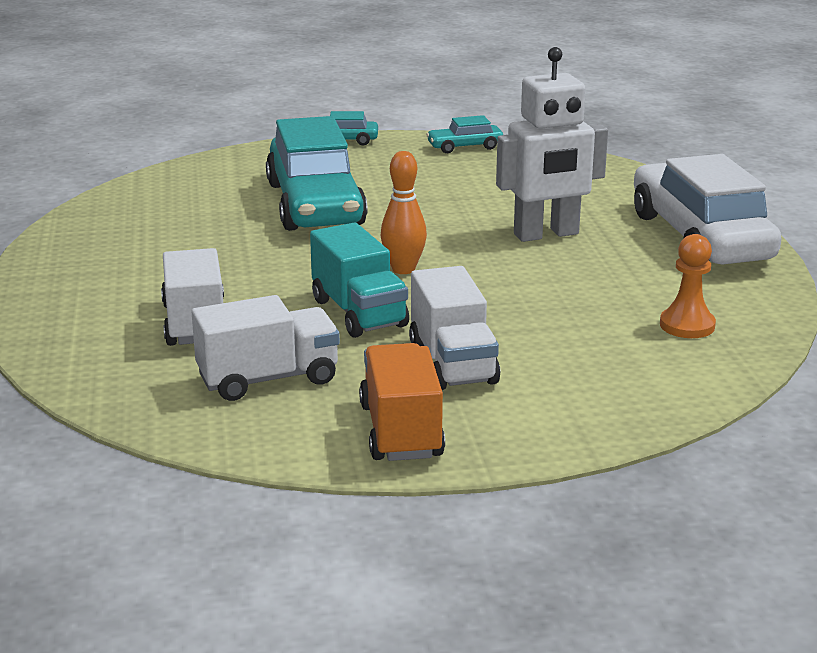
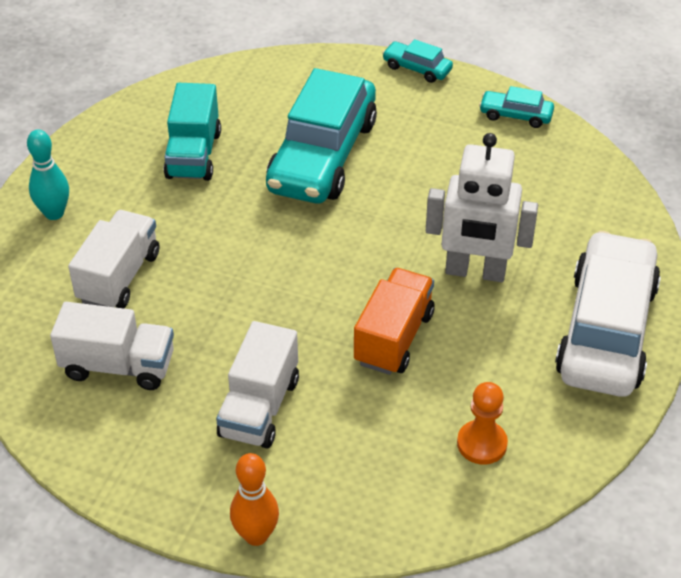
camera: 30 degrees right, 20 degrees up
turquoise truck [310,223,409,338] -> turquoise truck moved to [164,83,221,181]
orange truck [359,343,445,461] -> orange truck moved to [354,268,435,375]
orange bowling pin [381,151,427,274] -> orange bowling pin moved to [230,453,279,546]
none -> turquoise bowling pin [27,130,69,220]

